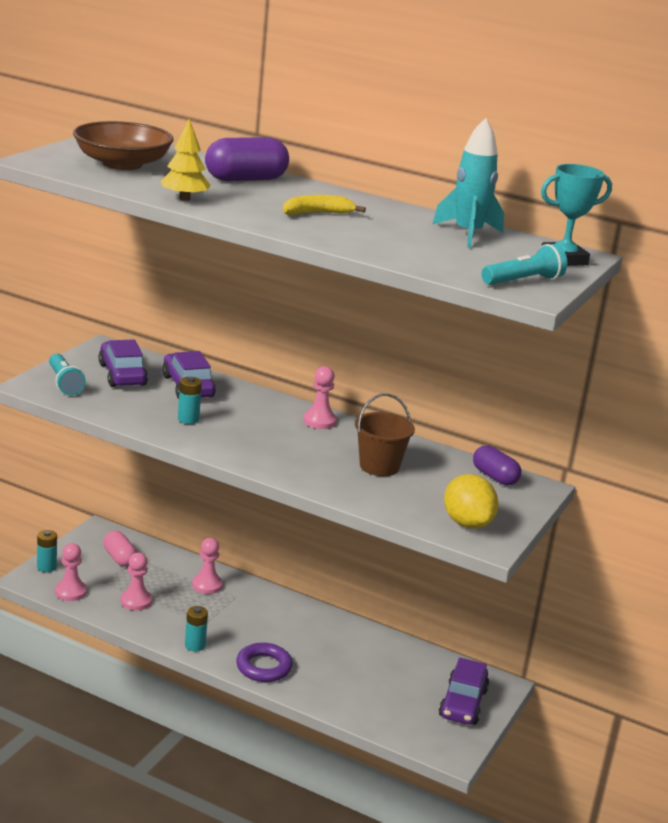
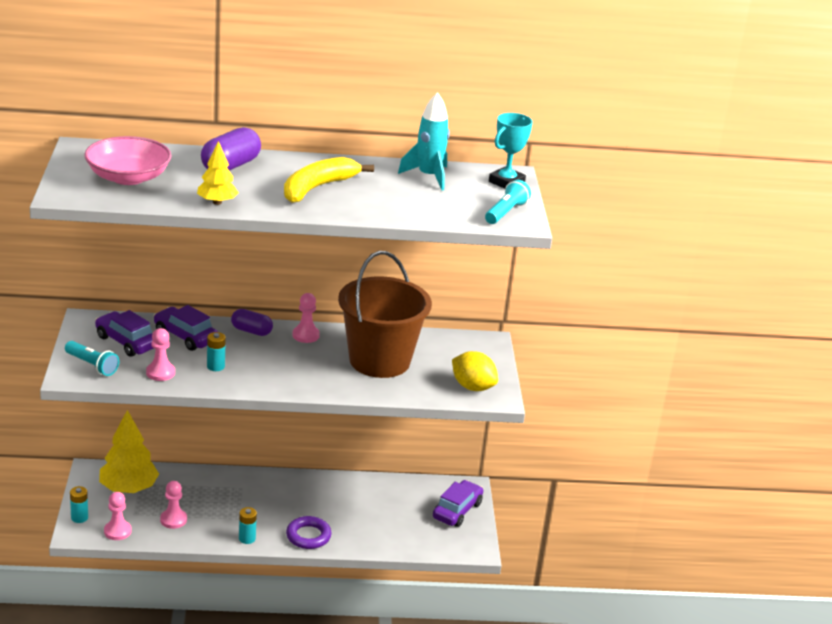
camera: 30 degrees left, 5 degrees up
brown bowl [73,121,174,170] -> pink bowl [84,136,172,185]
pink capsule [103,531,137,567] -> yellow tree [99,410,159,493]
pink pawn [192,538,223,594] -> pink pawn moved to [146,328,175,381]
yellow banana [283,195,366,215] -> yellow banana [284,157,374,203], size x1.68
brown bucket [355,394,415,476] -> brown bucket [338,251,432,378], size x1.96
purple car [439,657,489,725] -> purple car turned 135 degrees counterclockwise [433,480,483,527]
purple capsule [473,445,521,486] -> purple capsule moved to [231,309,273,336]

